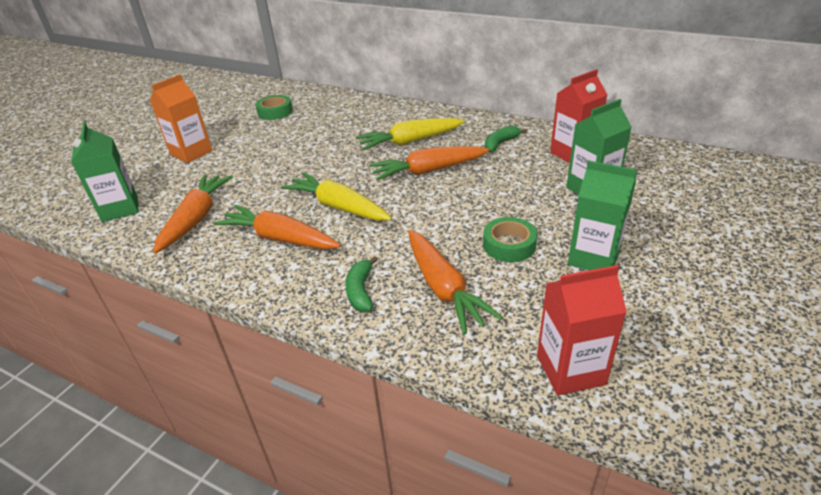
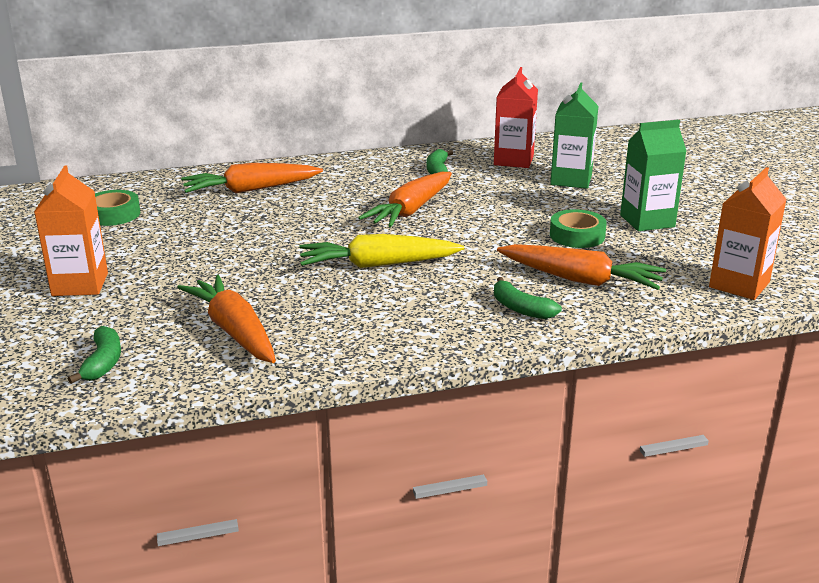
camera: 45 degrees left, 10 degrees down
green carton [71,122,139,222] -> green banana [68,326,121,384]
orange carrot [214,205,341,249] -> orange carrot moved to [181,163,323,193]
yellow carrot [356,118,465,150] -> none
red carton [537,265,627,395] -> orange carton [709,167,787,300]

